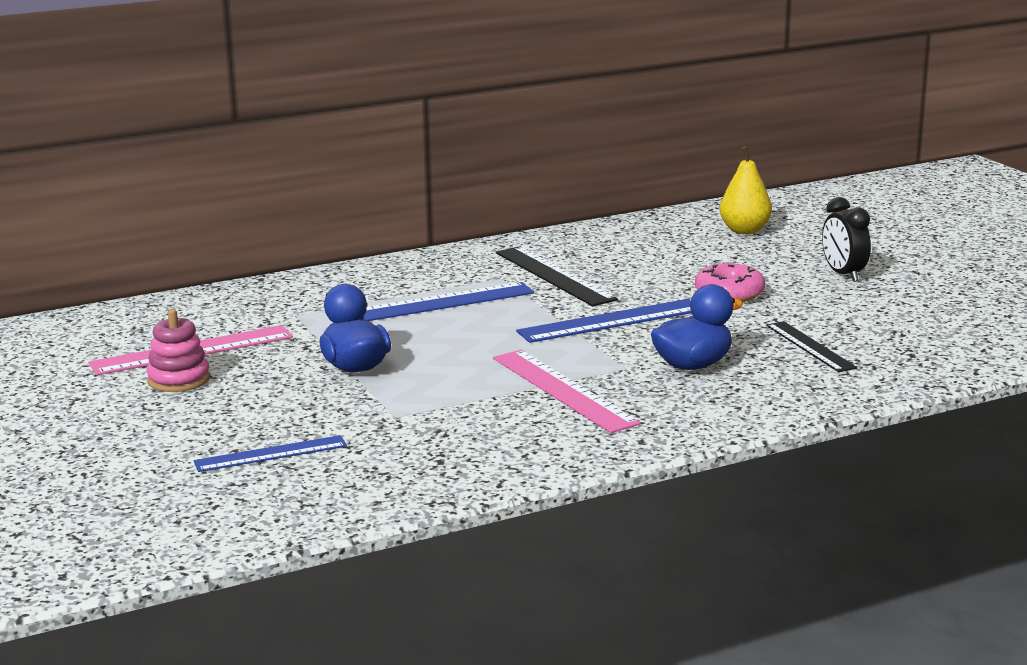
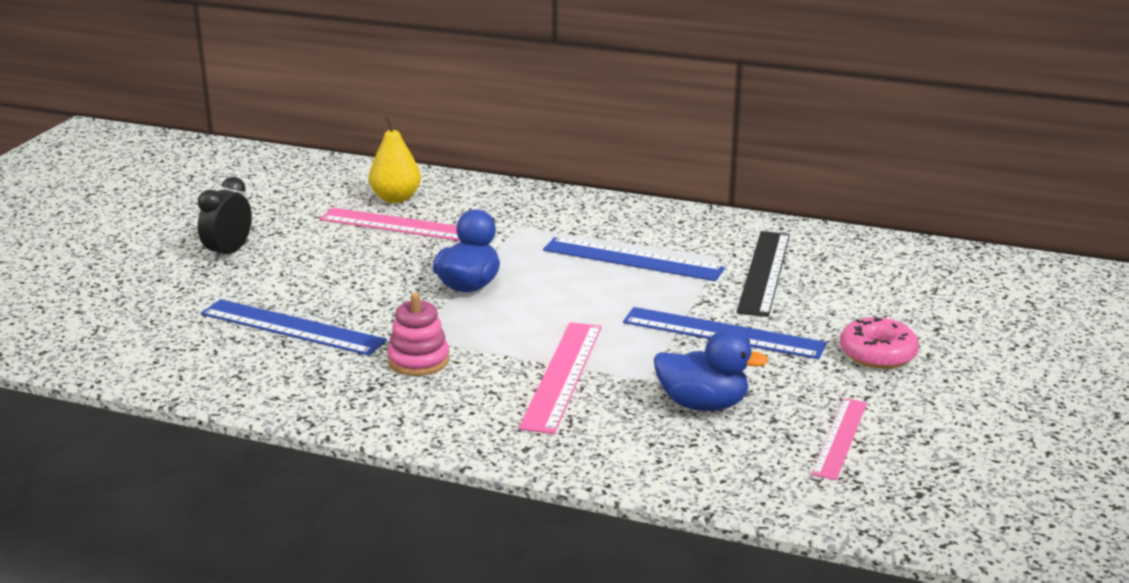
camera: 45 degrees right, 5 degrees up
pink stacking toy [146,309,210,392] -> pink stacking toy moved to [387,293,449,376]
blue ruler [194,435,347,472] -> blue ruler [201,299,387,356], size x1.53
yellow pear [719,146,772,234] -> yellow pear moved to [369,116,421,203]
black ruler [766,321,857,372] -> pink ruler [811,398,867,480]
black clock [822,197,871,282] -> black clock moved to [198,177,252,262]

